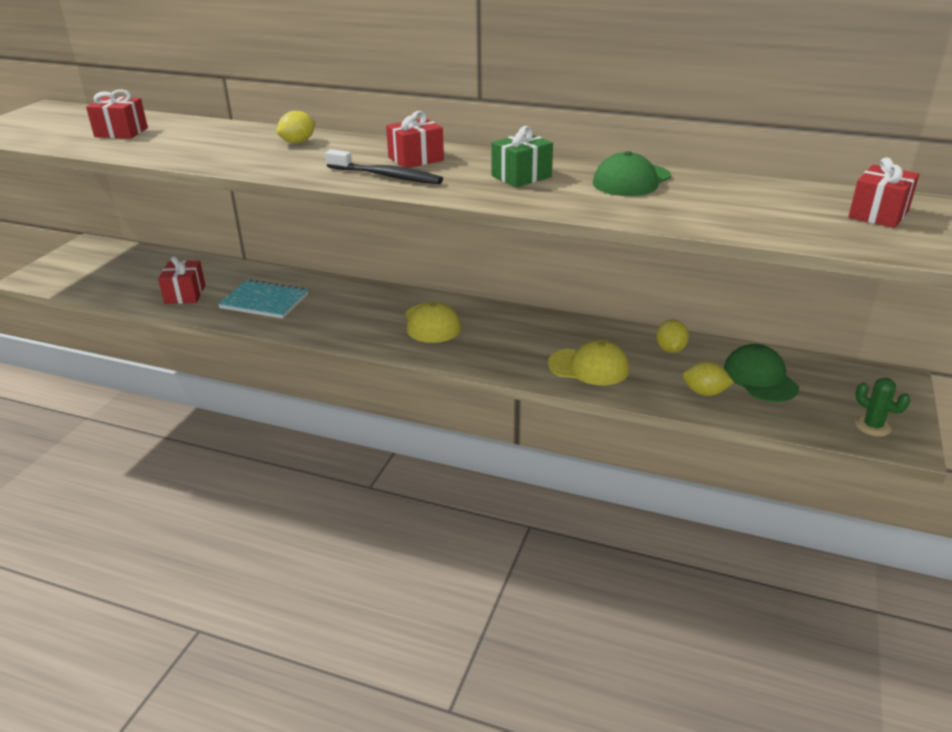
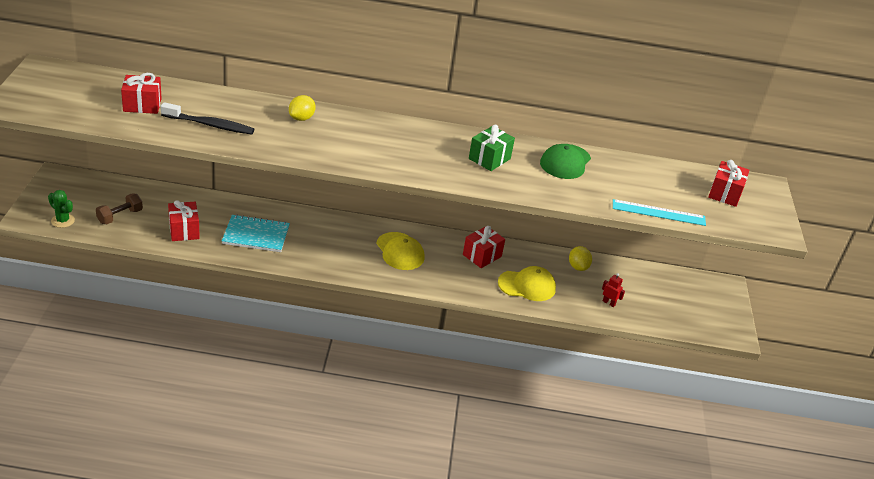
camera: 20 degrees left, 5 degrees up
black toothbrush [325,149,443,184] -> black toothbrush moved to [161,102,254,135]
red gift [386,111,444,168] -> red gift moved to [463,226,505,268]
yellow lemon [682,361,734,396] -> red robot [602,273,625,307]
green cap [724,344,799,402] -> none
green cactus [855,378,910,437] -> green cactus moved to [48,190,75,228]
none -> brown dumbbell [96,194,143,224]
none -> turquoise ruler [613,199,706,226]

